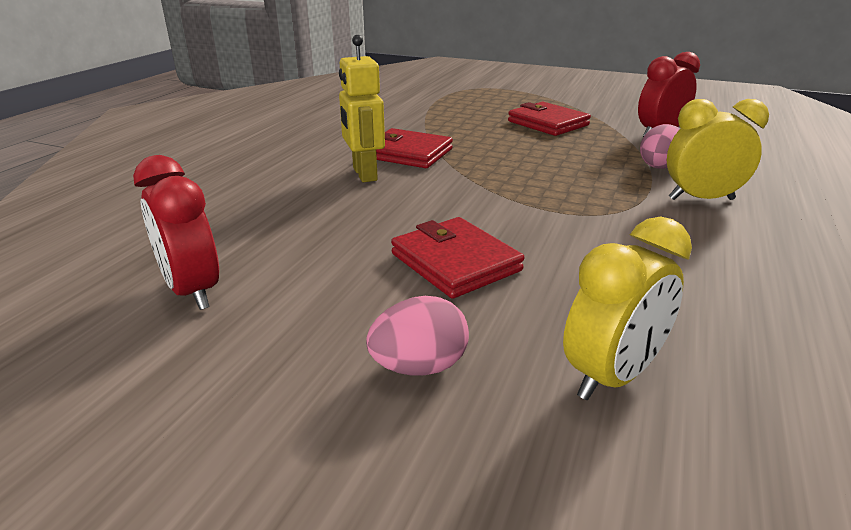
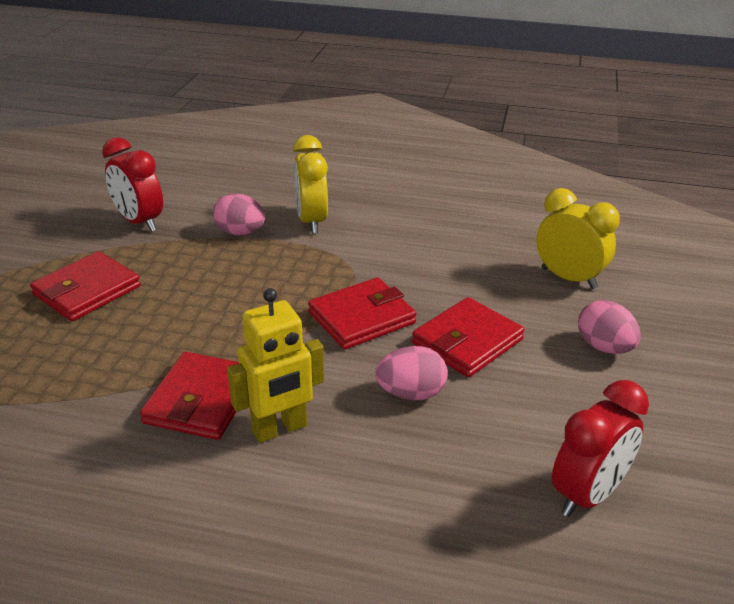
camera: 100 degrees left, 5 degrees up
none -> red wallet [308,277,417,349]
none -> pink egg [375,346,448,400]

